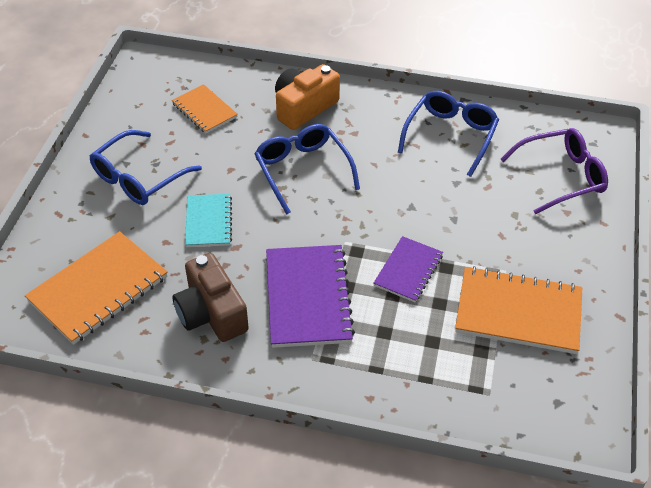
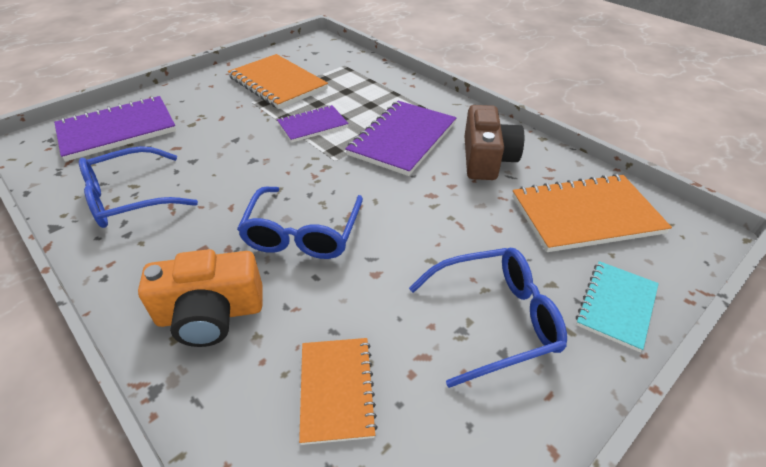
camera: 145 degrees left, 5 degrees down
turquoise notebook [185,194,232,247] -> turquoise notebook moved to [576,261,659,352]
purple glasses [501,128,608,214] -> purple notebook [54,96,176,161]

